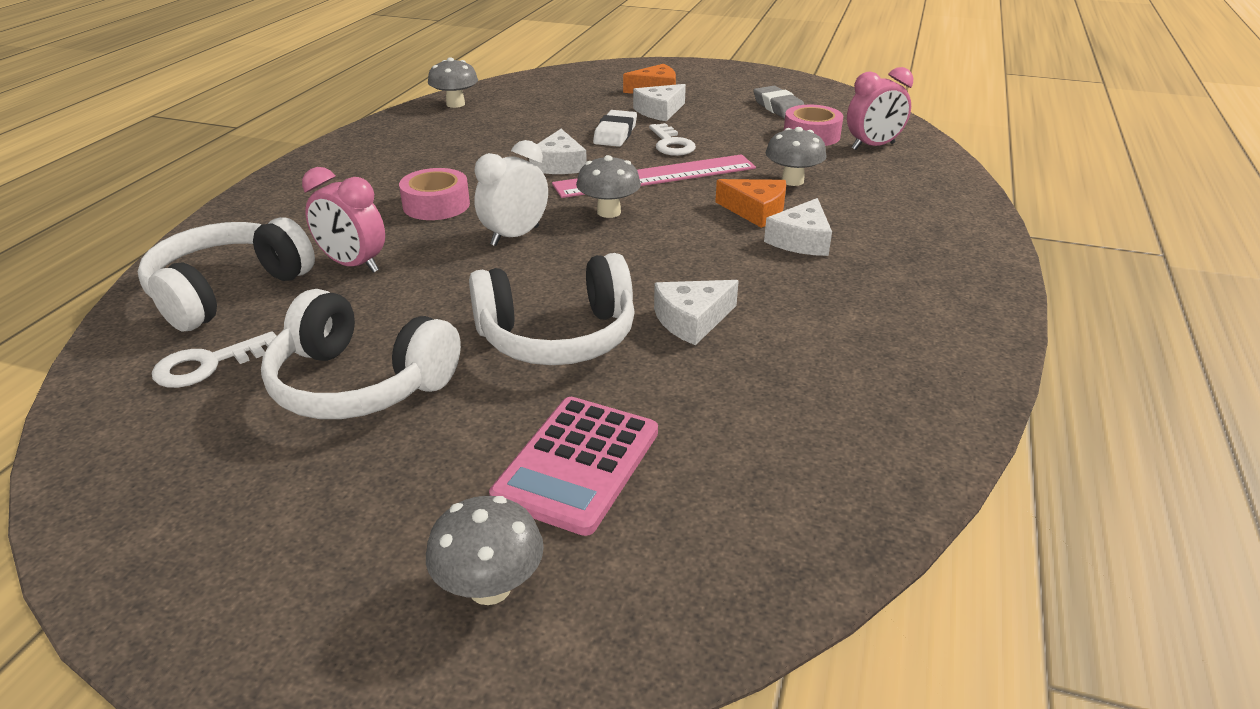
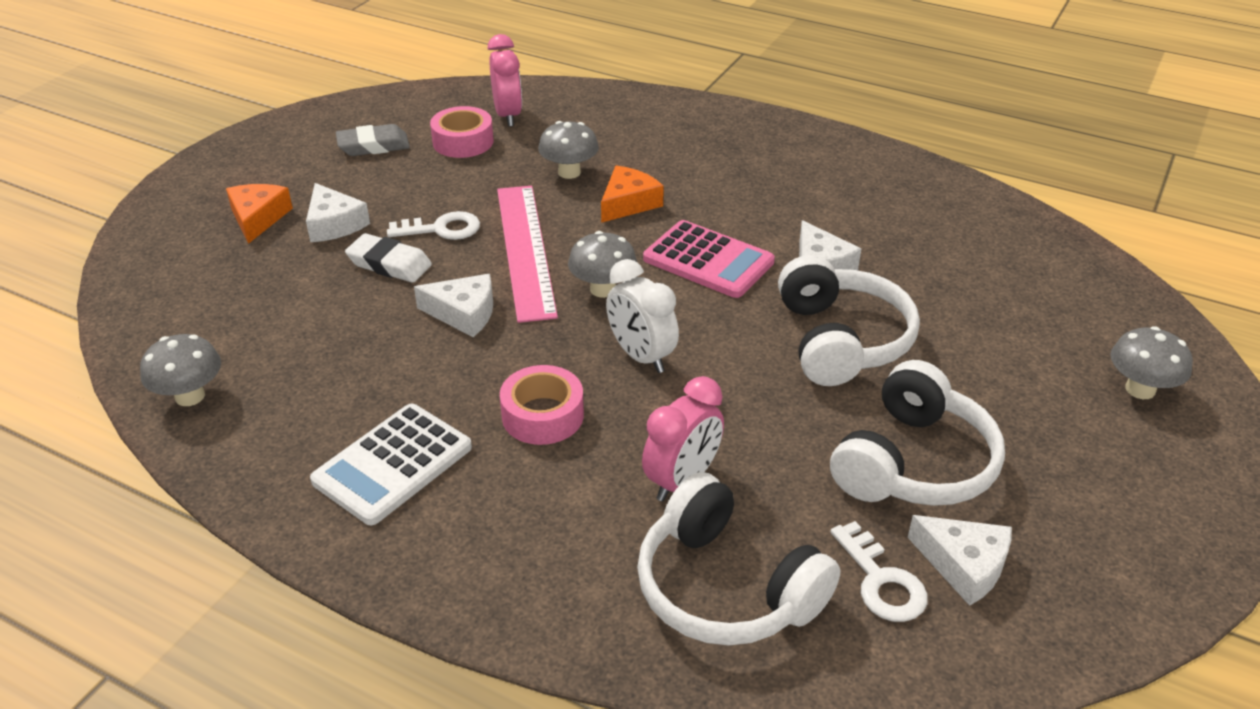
camera: 80 degrees left, 5 degrees up
pink calculator [489,397,658,536] -> pink calculator moved to [643,220,775,298]
white cheese [764,198,832,256] -> white cheese moved to [907,515,1012,606]
none -> white calculator [310,404,472,525]

